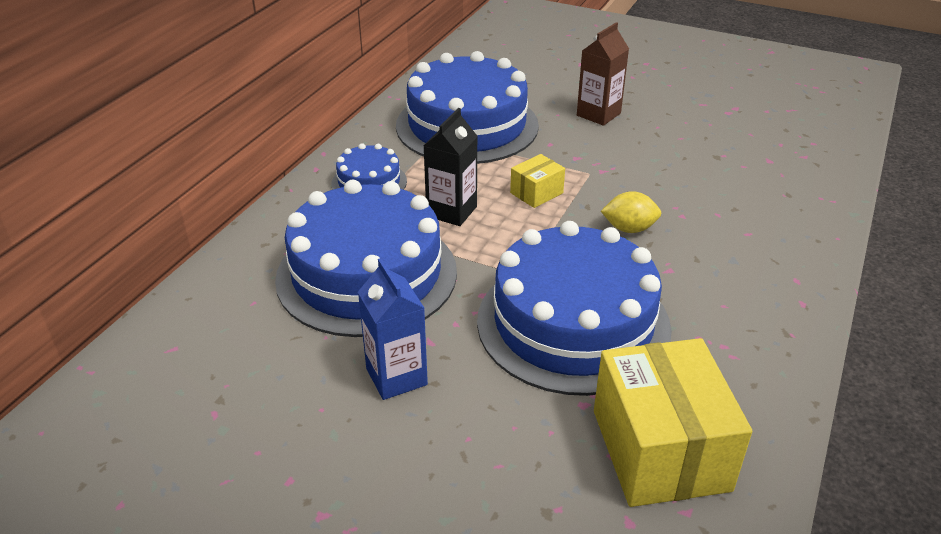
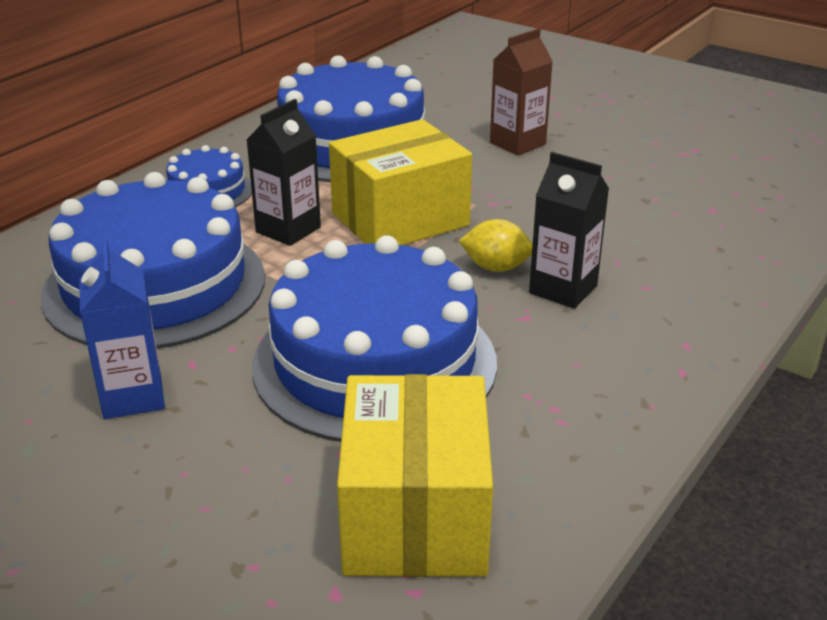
camera: 10 degrees right, 5 degrees down
yellow box [510,154,565,208] -> yellow box [329,119,472,245], size x2.13
none -> black carton [529,152,609,309]

